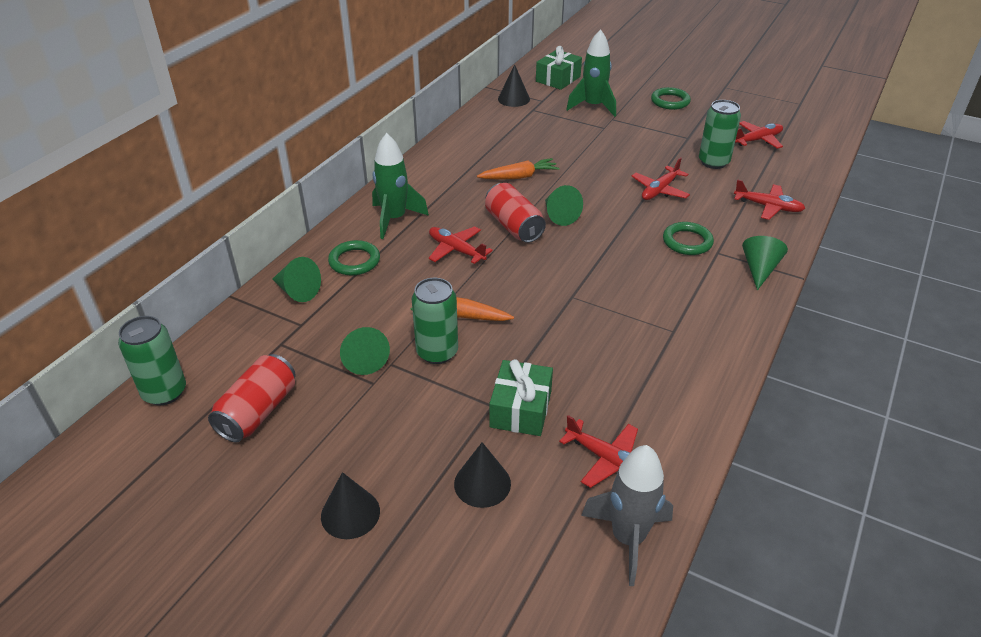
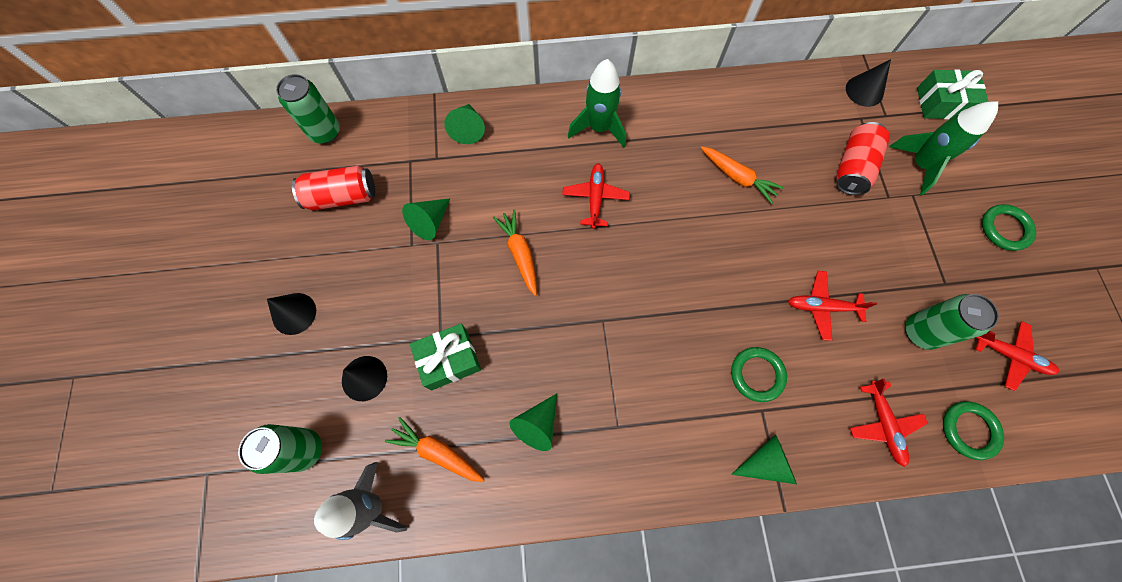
camera: 55 degrees right, 30 degrees up
green ring [328,240,380,275] -> green ring moved to [943,401,1004,460]
green can [412,278,458,364] -> green can moved to [238,424,322,474]
red can [485,183,546,243] -> red can moved to [836,122,890,195]
green cone [545,185,583,226] -> green cone moved to [509,394,557,451]
red plane [559,415,638,488] -> orange carrot [385,417,485,482]

